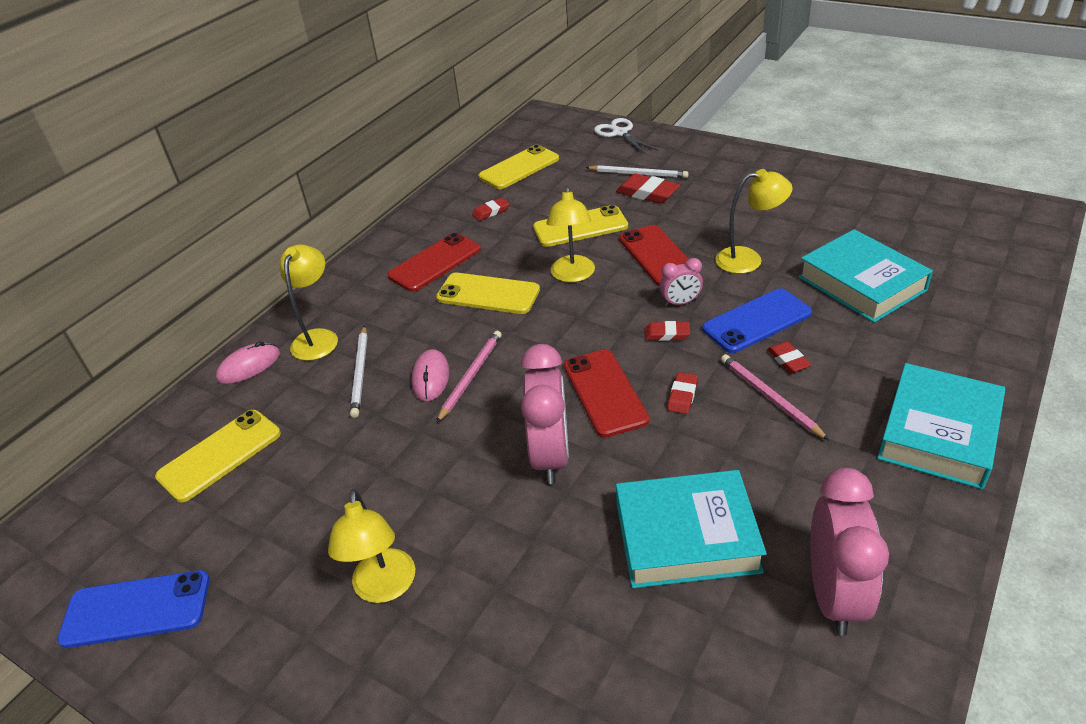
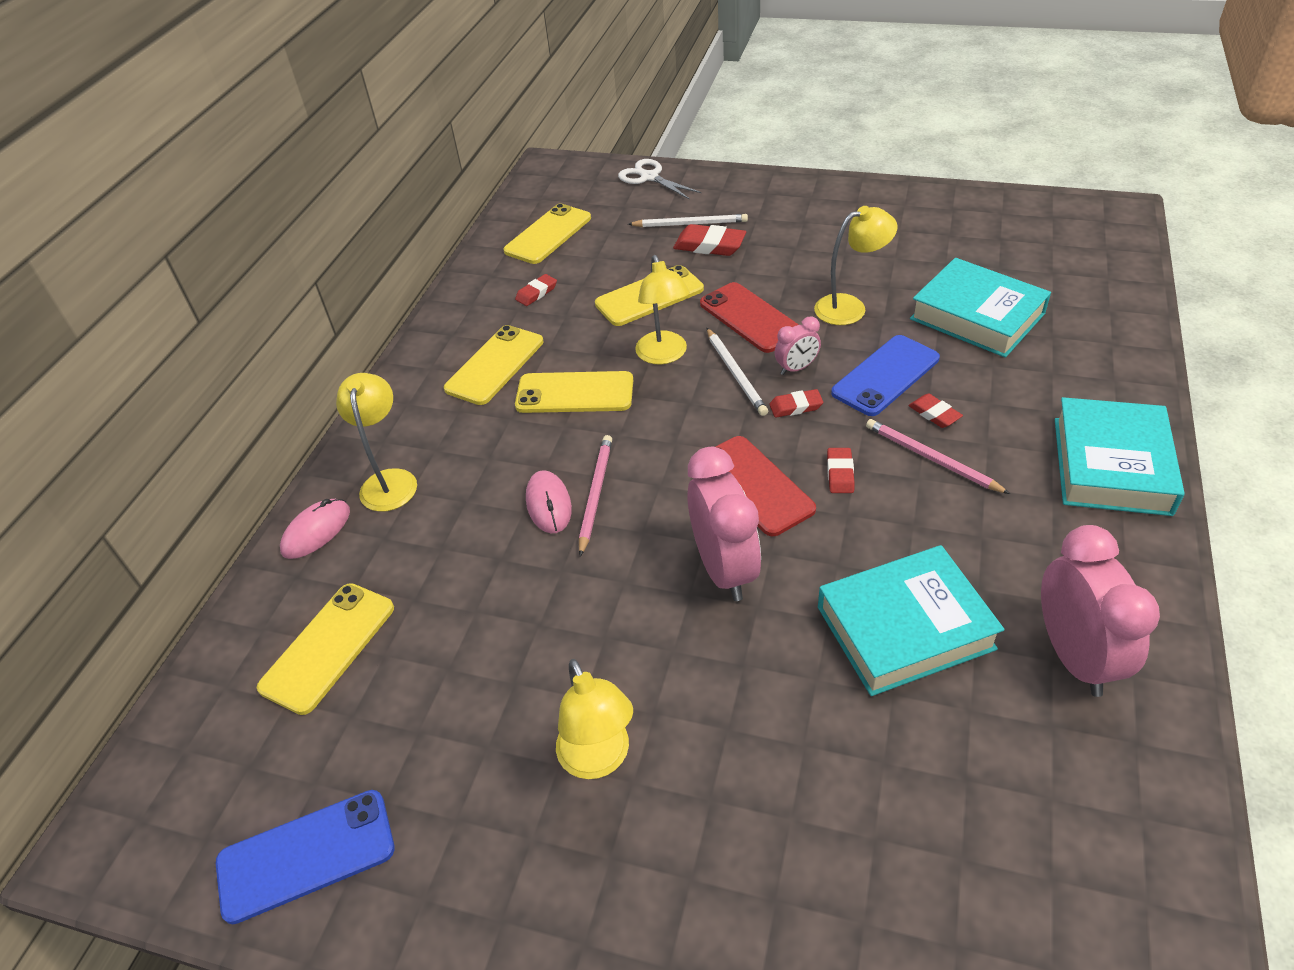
camera: 15 degrees left, 5 degrees up
white pencil [350,325,367,418] -> white pencil moved to [707,328,768,416]
red phone [388,233,481,292] -> yellow phone [444,325,543,405]

